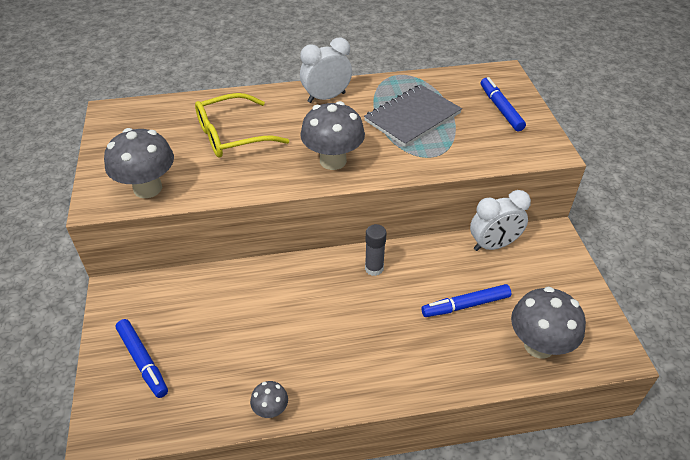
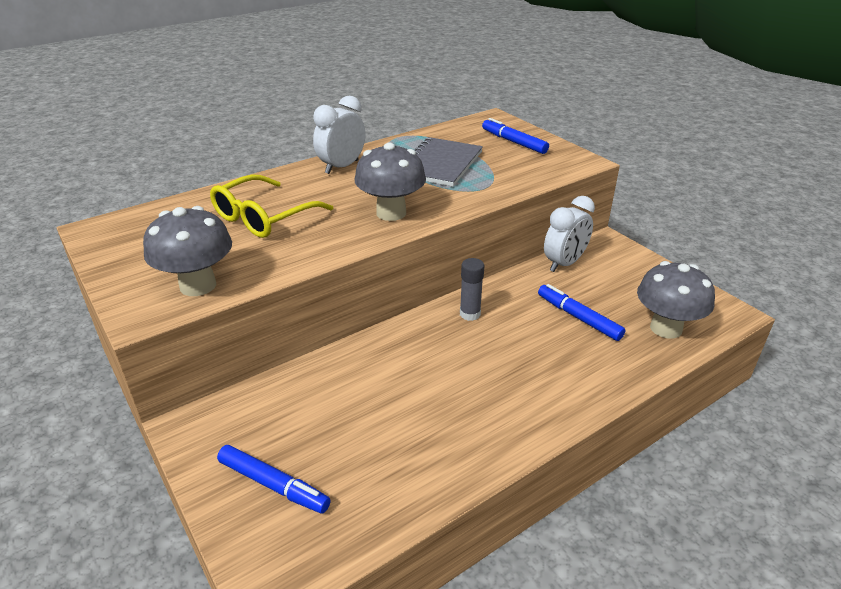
camera: 25 degrees left, 10 degrees down
grey mushroom [250,381,288,418] -> none
blue marker [422,284,511,317] -> blue marker turned 90 degrees clockwise [538,284,625,341]

